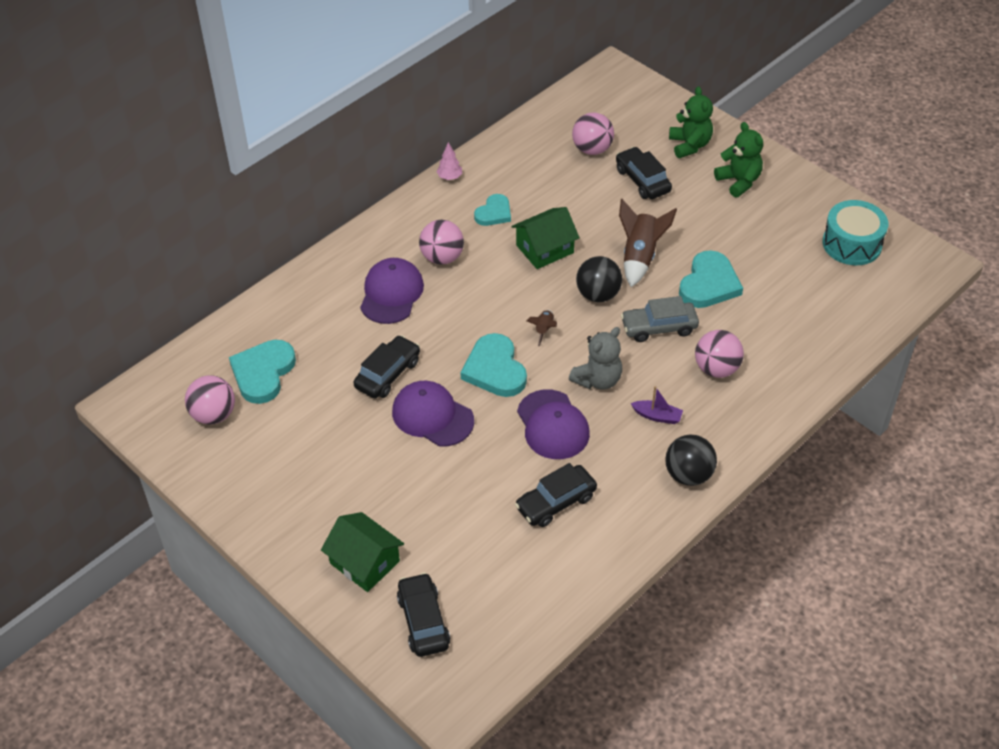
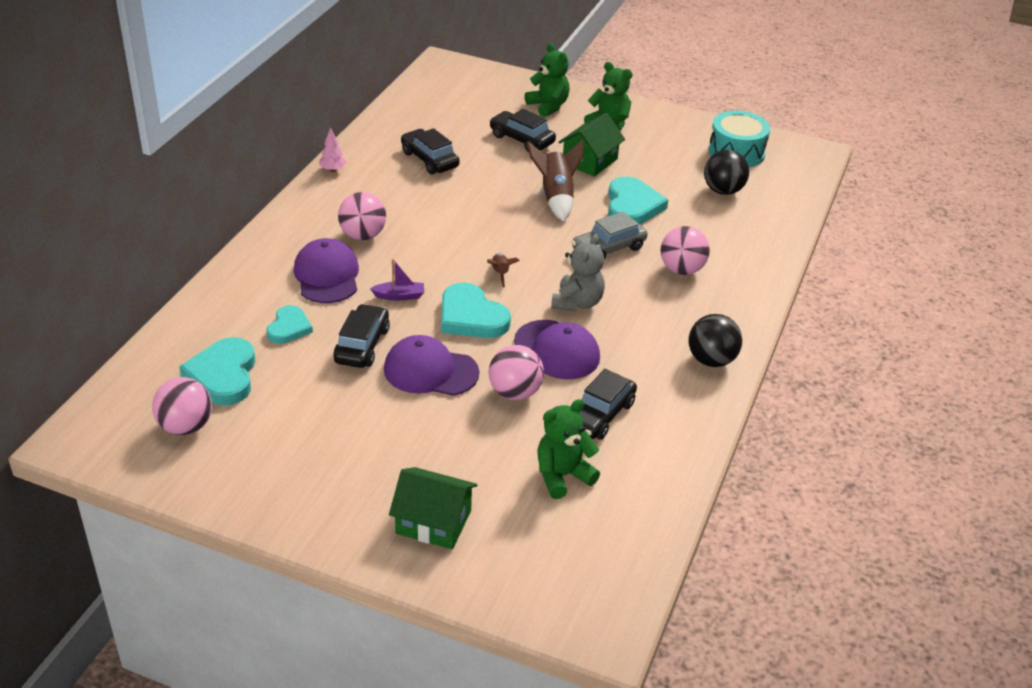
camera: 25 degrees left, 10 degrees down
black car [397,572,450,657] -> black car moved to [401,128,460,175]
turquoise heart [474,194,511,226] -> turquoise heart moved to [266,305,313,344]
green house [511,207,580,269] -> green house moved to [559,113,625,176]
pink ball [572,113,614,155] -> pink ball moved to [489,345,544,400]
black ball [576,256,622,302] -> black ball moved to [704,150,749,195]
purple boat [630,386,683,424] -> purple boat moved to [370,259,424,301]
none -> green teddy bear [537,399,600,499]

